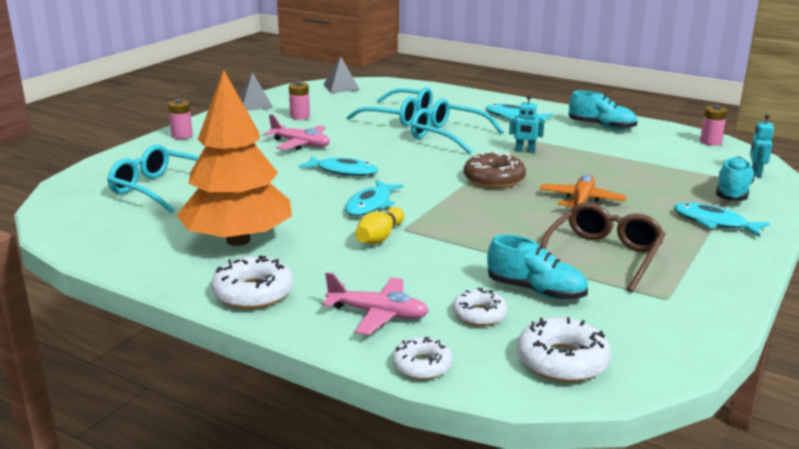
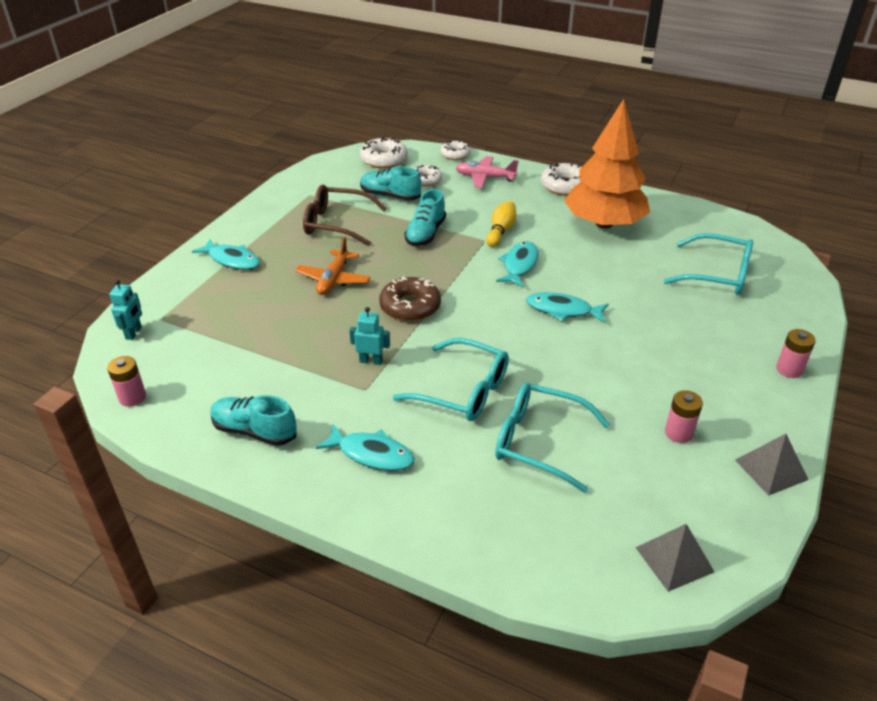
camera: 175 degrees right, 15 degrees up
pink plane [264,114,330,150] -> none
brown glasses [540,202,665,292] -> brown glasses turned 75 degrees clockwise [303,185,387,246]
turquoise shoe [716,157,755,201] -> turquoise shoe moved to [405,189,446,246]

